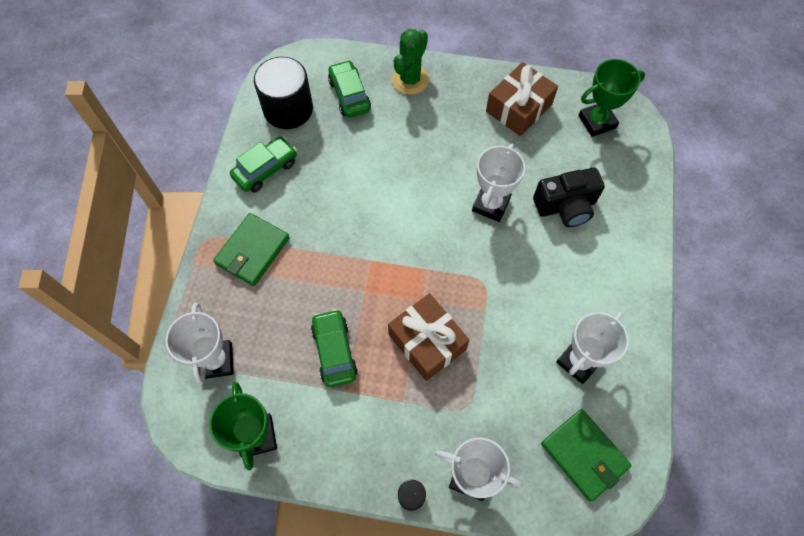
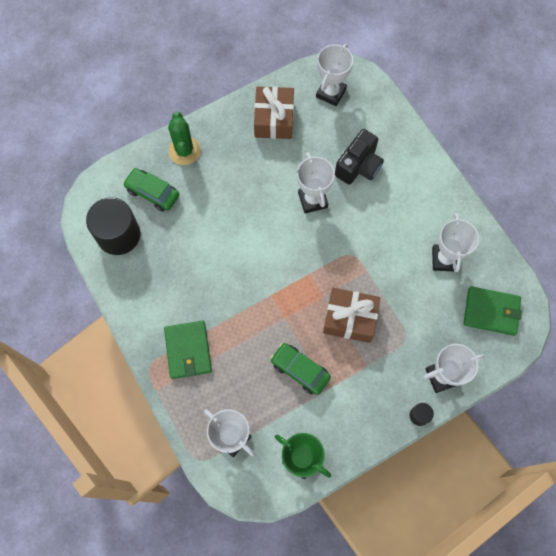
camera: 40 degrees left, 5 degrees up
green car [230,136,297,193] -> none
green trophy [578,59,645,137] -> white trophy [316,44,353,106]

